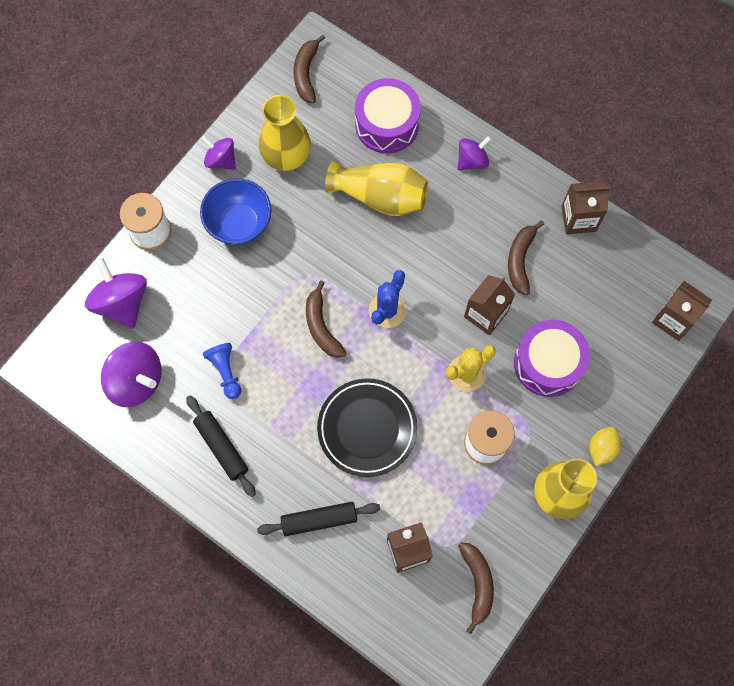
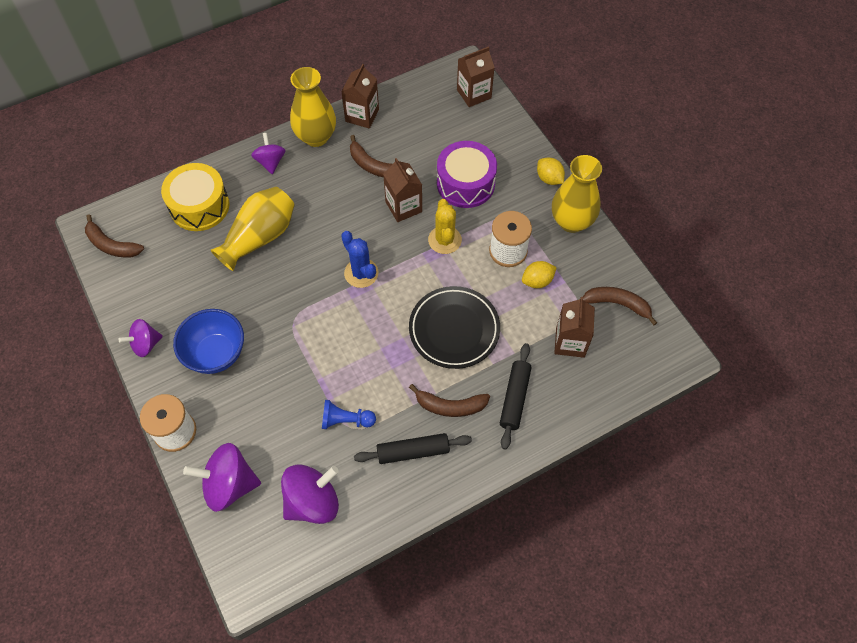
camera: 65 degrees left, 10 degrees down
yellow vase [259,95,311,171] -> yellow vase moved to [290,67,336,147]
brown banana [306,281,347,358] -> brown banana moved to [409,384,490,417]
purple drum [355,78,421,153] -> yellow drum [161,163,229,231]
none -> yellow lemon [522,261,557,288]

